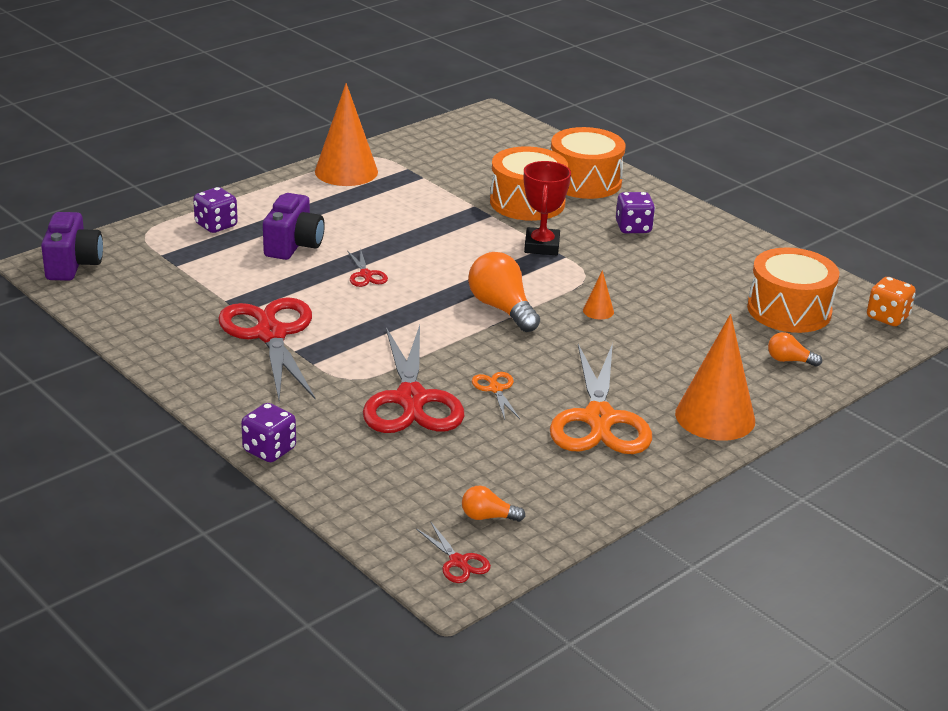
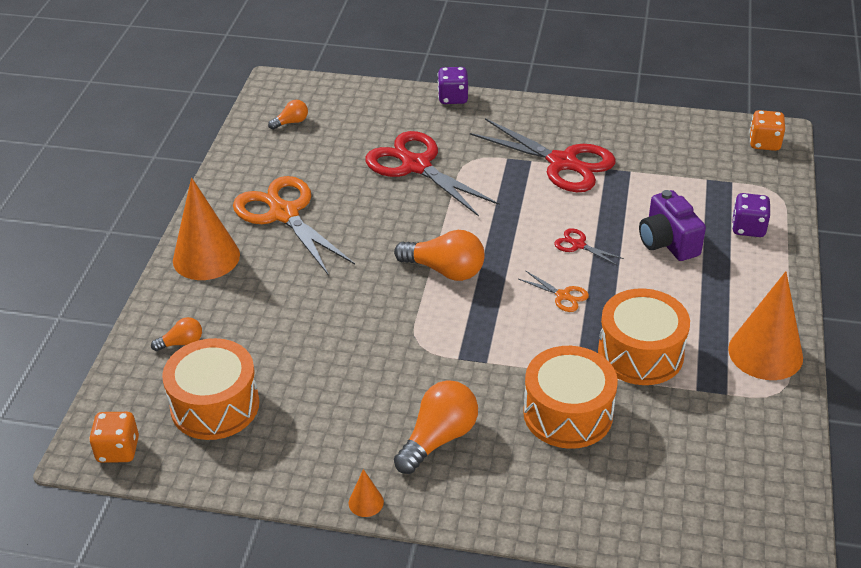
camera: 145 degrees right, 10 degrees up
purple camera [41,212,103,281] -> orange dice [749,110,785,151]
red scissors [416,522,491,583] -> none
orange scissors [472,372,520,420] -> orange scissors moved to [518,270,589,312]
red trophy [524,161,571,255] -> none
orange drum [551,127,626,199] -> orange drum moved to [598,288,690,385]
orange cone [583,270,614,319] -> orange cone moved to [349,469,384,517]
purple dice [616,192,655,233] -> orange light bulb [394,380,478,474]

